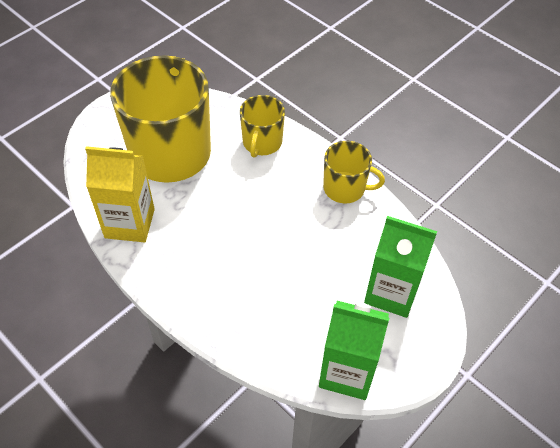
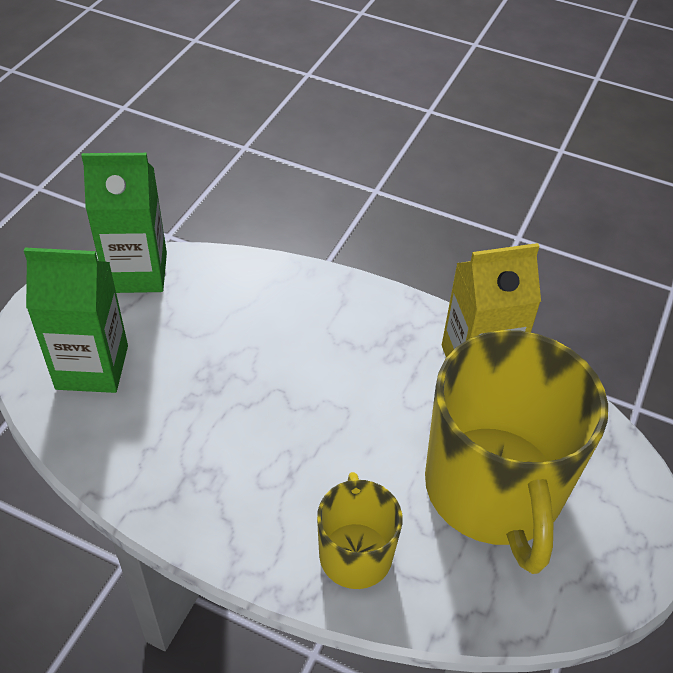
camera: 160 degrees right, 5 degrees down
yellow mug [323,141,385,203] -> none

